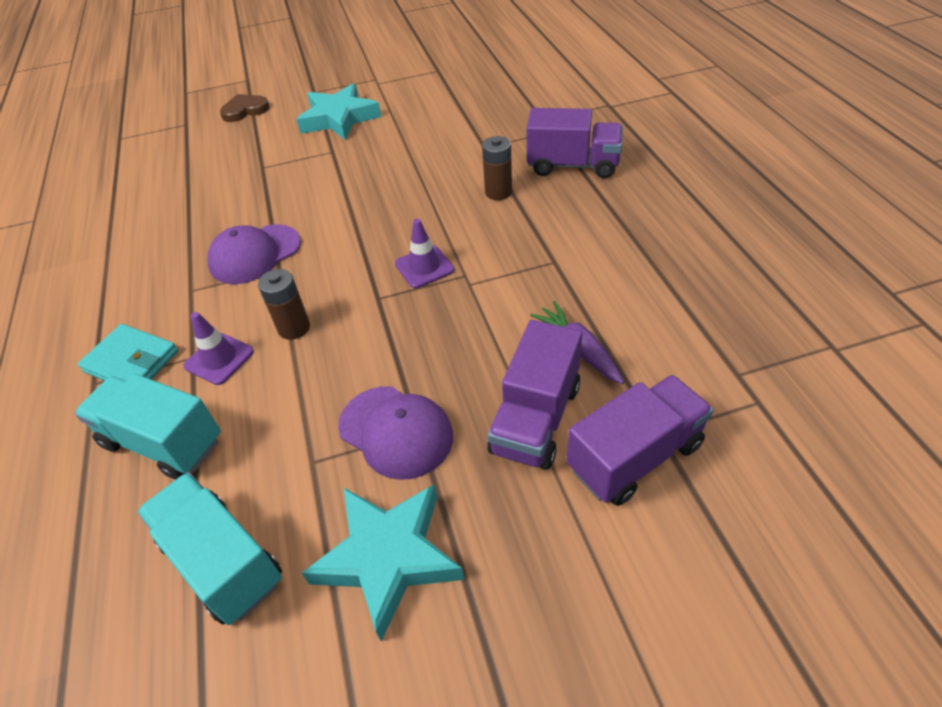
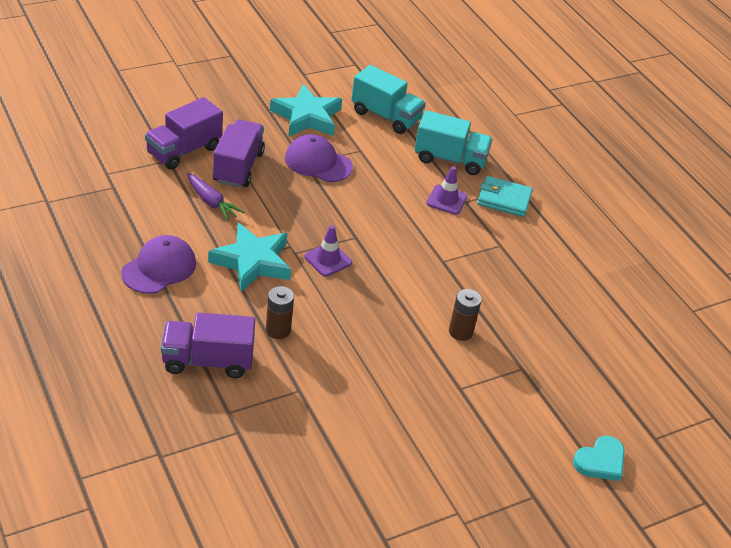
camera: 160 degrees right, 5 degrees down
purple cap [207,224,301,284] -> purple cap moved to [121,235,196,294]
brown heart [220,94,270,122] -> turquoise heart [573,436,625,481]
brown battery [258,269,310,340] -> brown battery moved to [449,289,482,341]
turquoise star [296,83,381,140] -> turquoise star moved to [208,223,291,292]

